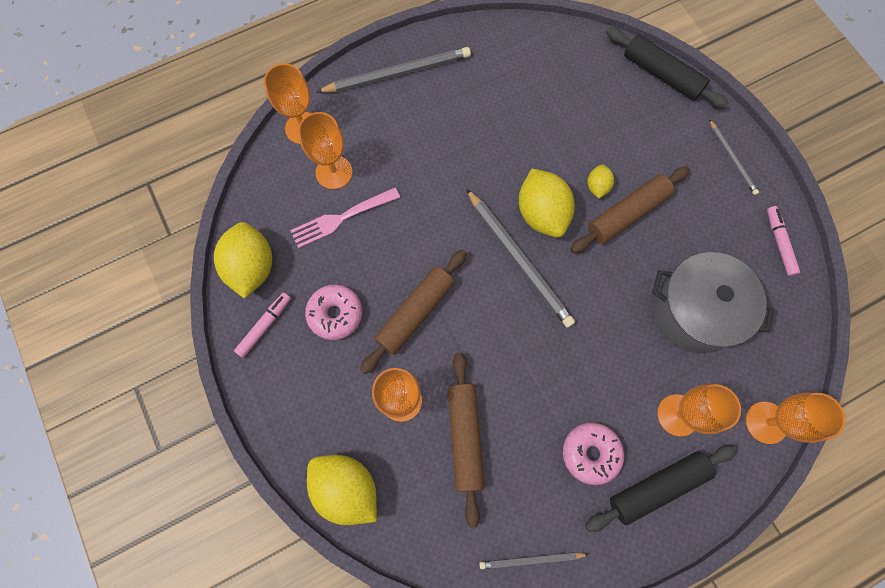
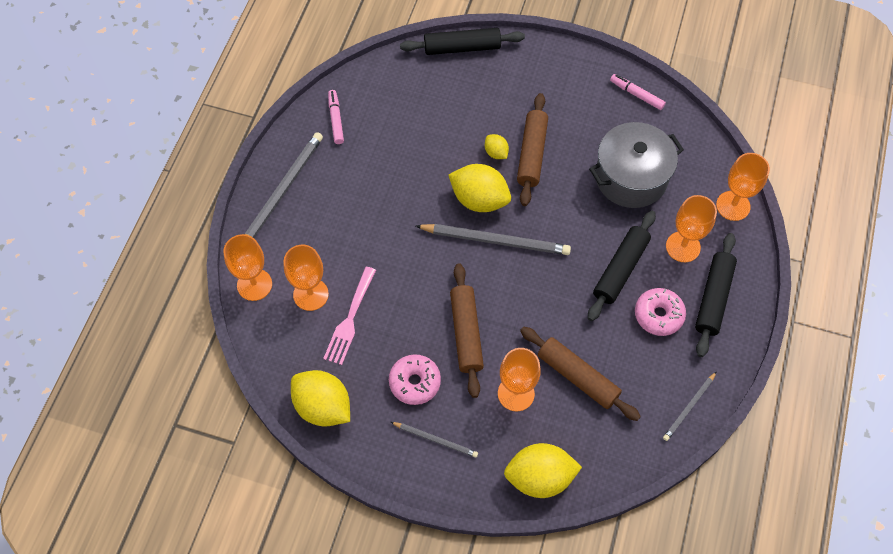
camera: 45 degrees left, 10 degrees down
pink marker [234,292,291,358] -> pink marker moved to [328,90,344,144]
grey pencil [709,119,759,195] -> grey pencil moved to [391,422,478,458]
none -> black rolling pin [588,211,656,321]

